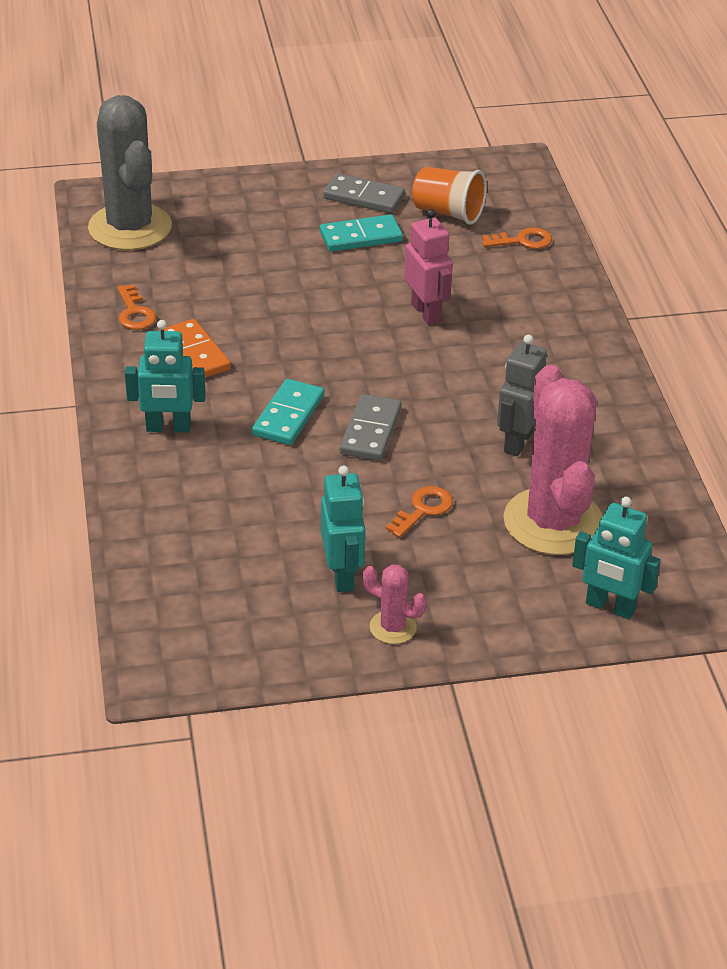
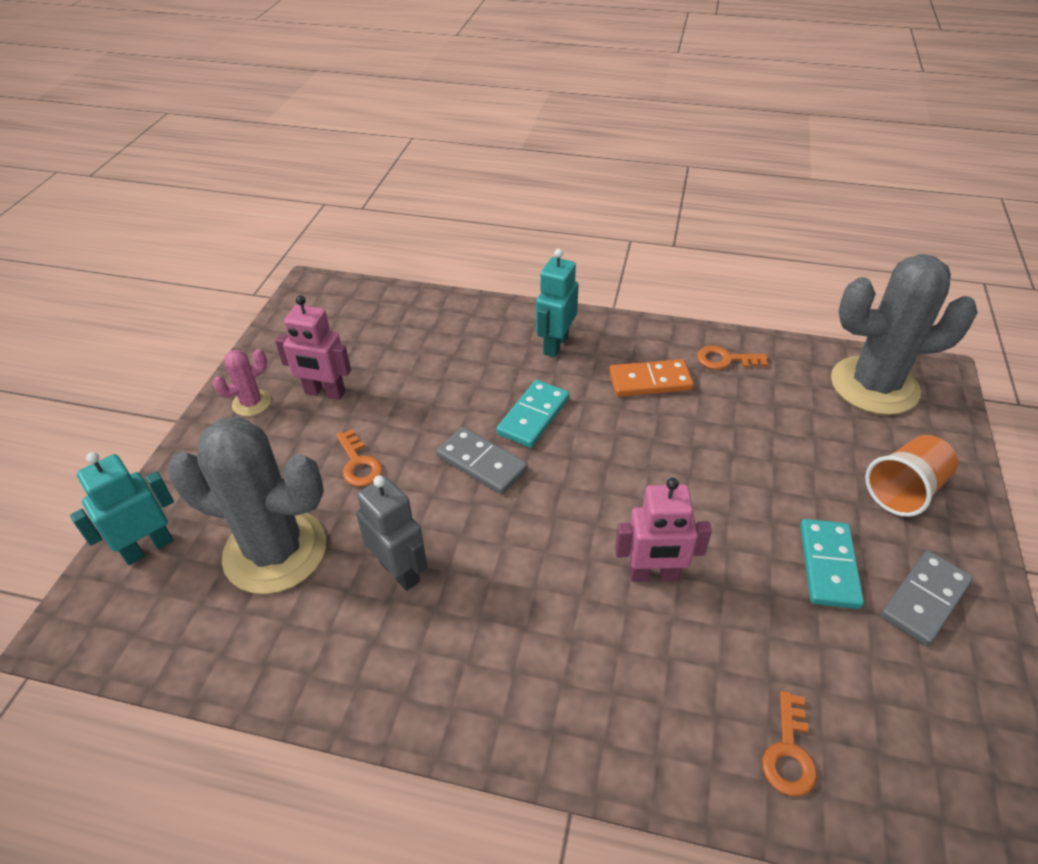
camera: 115 degrees right, 5 degrees up
turquoise domino [252,379,324,445] -> turquoise domino turned 75 degrees clockwise [496,380,569,448]
turquoise robot [321,465,365,592] -> pink robot [275,295,351,400]
orange cup [412,167,487,225] -> orange cup moved to [865,435,958,517]
pink cactus [504,365,603,555] -> grey cactus [168,417,326,594]

